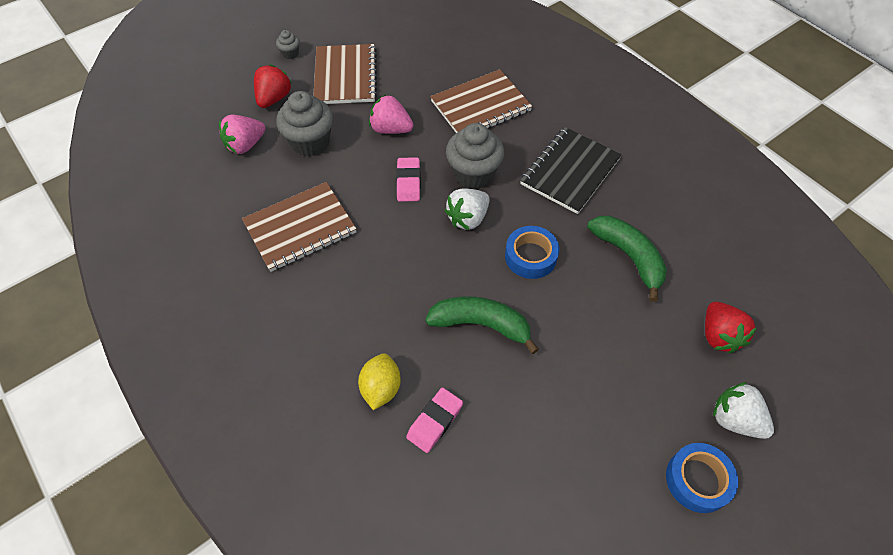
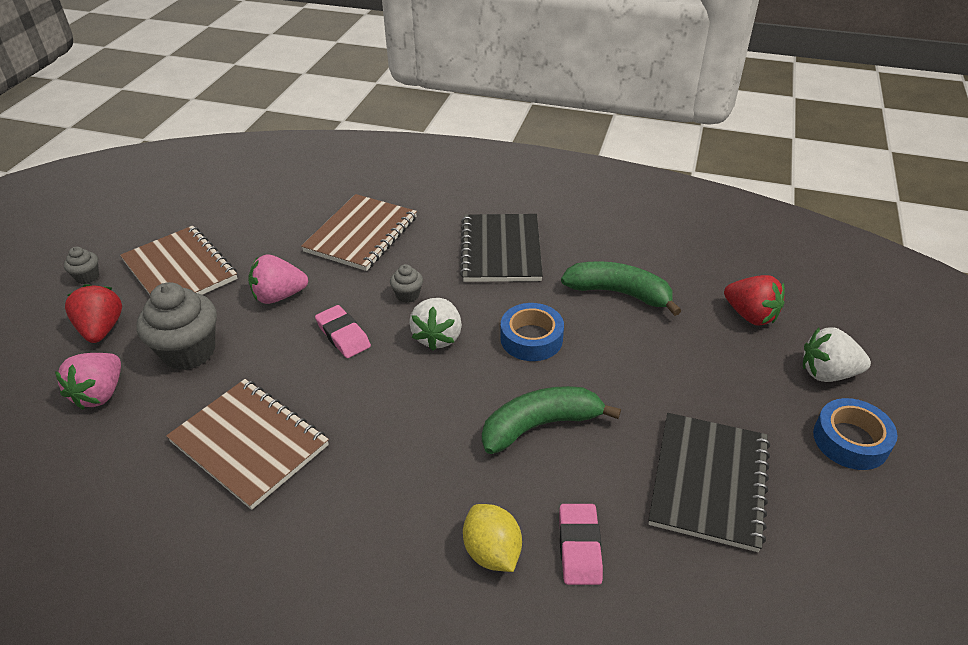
camera: 35 degrees left, 15 degrees down
brown notebook [242,182,357,272] -> brown notebook turned 75 degrees counterclockwise [166,379,329,510]
grey cupcake [446,123,504,189] -> grey cupcake [390,264,423,303], size x0.48
none -> black notebook [649,413,770,552]

